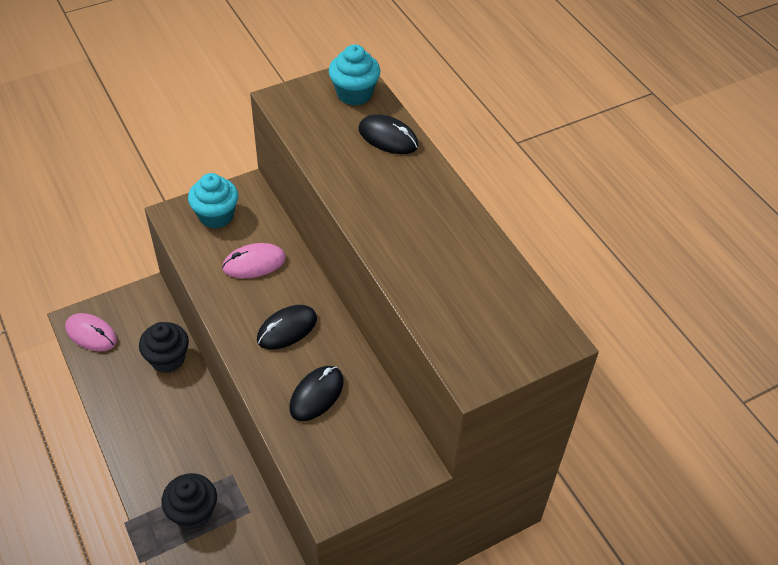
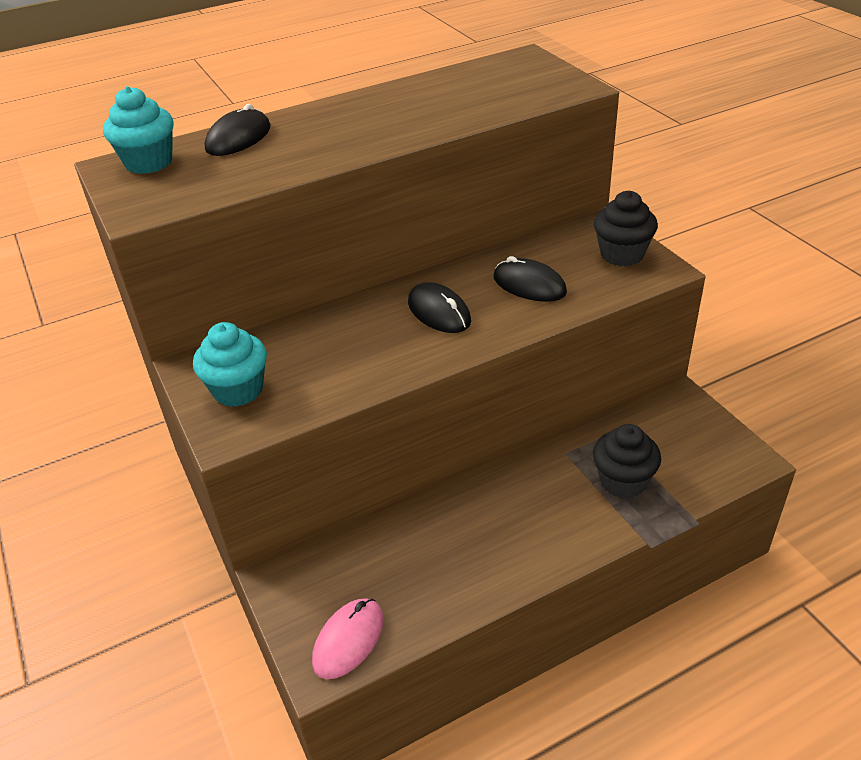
camera: 85 degrees left, 10 degrees down
black cupcake [139,322,189,373] -> black cupcake moved to [594,191,658,267]
pink mouse [222,243,286,278] -> none

